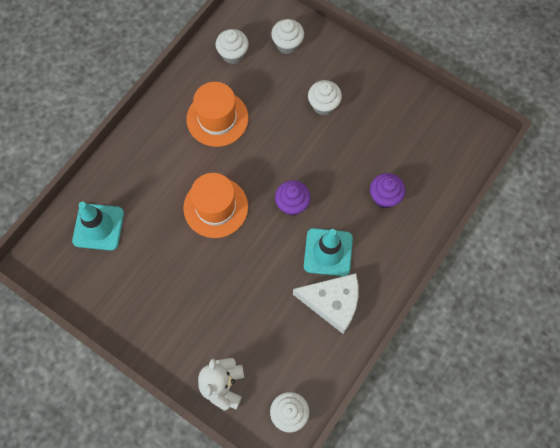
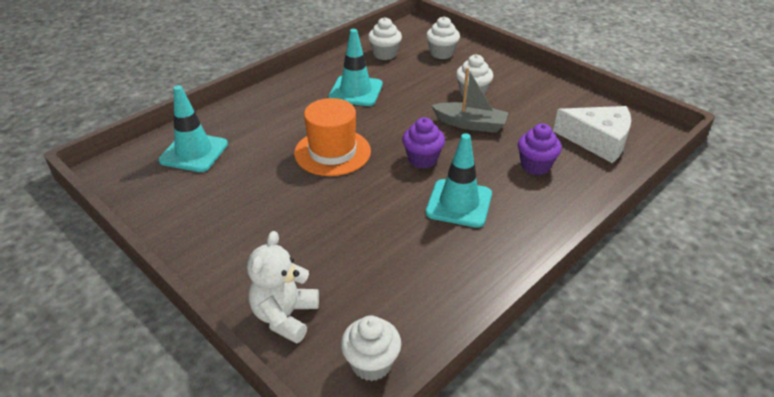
camera: 10 degrees right, 30 degrees down
orange hat [186,82,248,147] -> turquoise traffic cone [328,29,383,106]
white cheese [293,273,359,334] -> white cheese moved to [553,106,631,163]
none -> grey boat [431,67,508,133]

